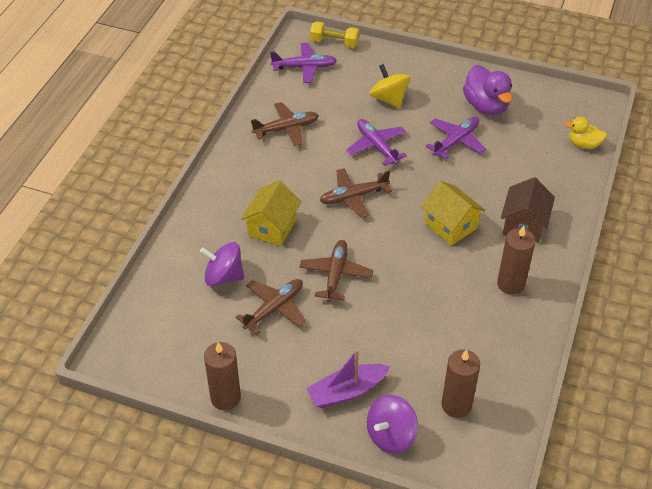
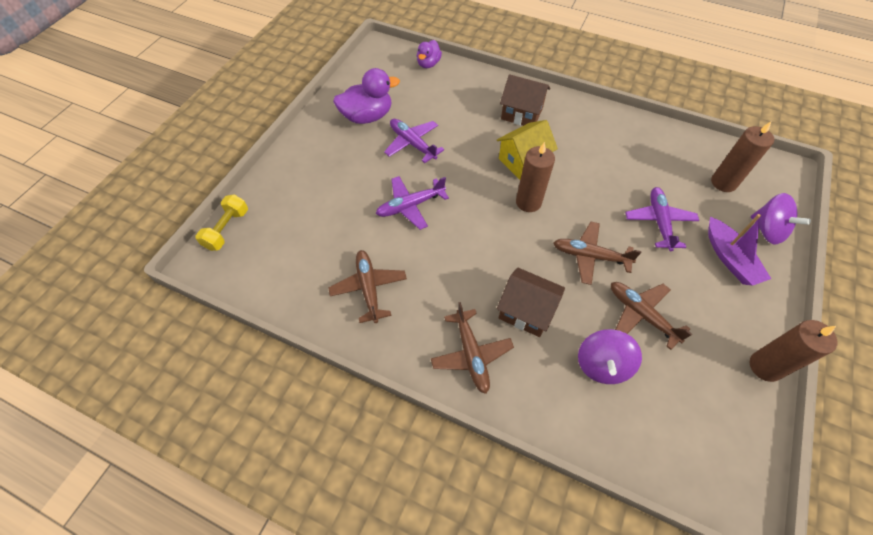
camera: 85 degrees left, 10 degrees up
yellow house [241,180,302,246] -> brown house [497,267,565,337]
purple plane [270,43,337,83] -> purple plane moved to [625,187,699,251]
brown plane [320,168,392,218] -> brown plane moved to [431,302,514,394]
yellow spinning top [370,64,410,108] -> none
brown candle [497,226,535,295] -> brown candle moved to [516,142,555,212]
yellow duck [565,117,607,149] -> purple duck [417,40,442,68]

